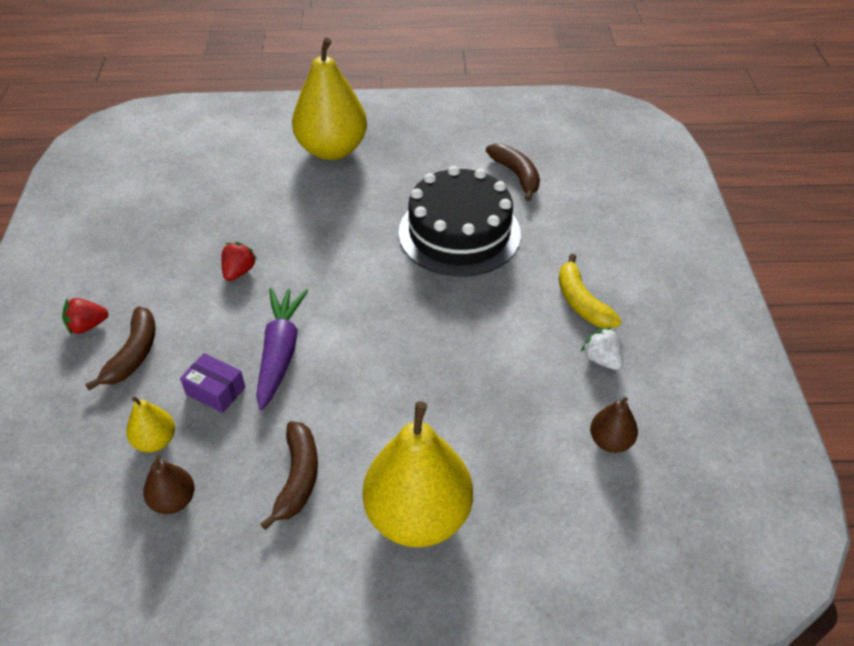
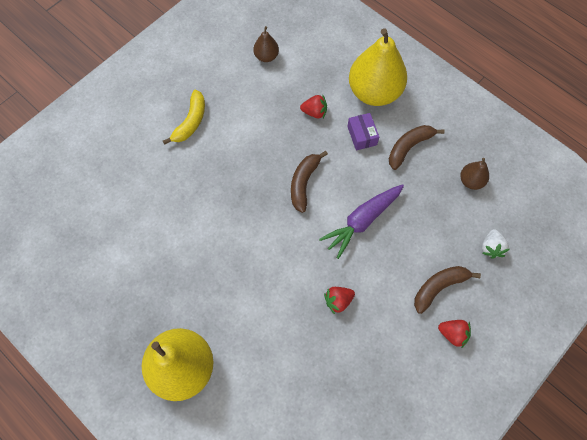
camera: 135 degrees left, 20 degrees up
yellow pear [126,397,175,452] -> none
purple box [180,353,245,413] -> purple box moved to [347,113,379,151]
black cake [399,166,521,277] -> none
brown banana [486,143,540,201] -> brown banana moved to [291,151,328,213]
white strawberry [581,327,623,370] -> white strawberry moved to [482,229,509,259]
none -> red strawberry [300,94,327,118]

